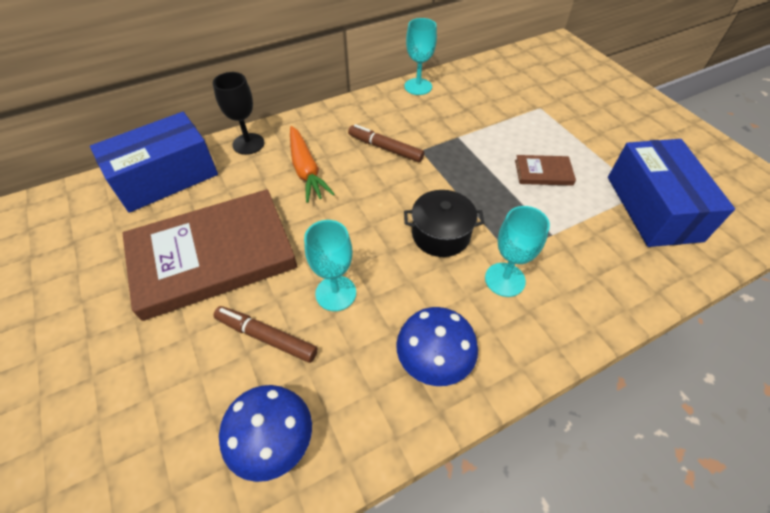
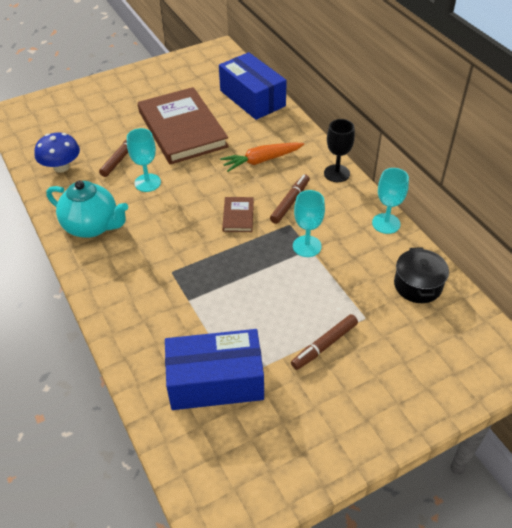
camera: 90 degrees right, 5 degrees down
black goblet [213,72,265,155] -> black goblet moved to [324,119,355,182]
blue mushroom [396,307,478,386] -> turquoise teapot [46,180,128,238]
black pot [404,190,484,257] -> black pot moved to [394,247,449,303]
turquoise goblet [485,206,550,297] -> turquoise goblet moved to [293,190,325,257]
brown book [515,155,576,186] -> brown book moved to [222,197,254,232]
none -> brown marker [291,314,358,370]

